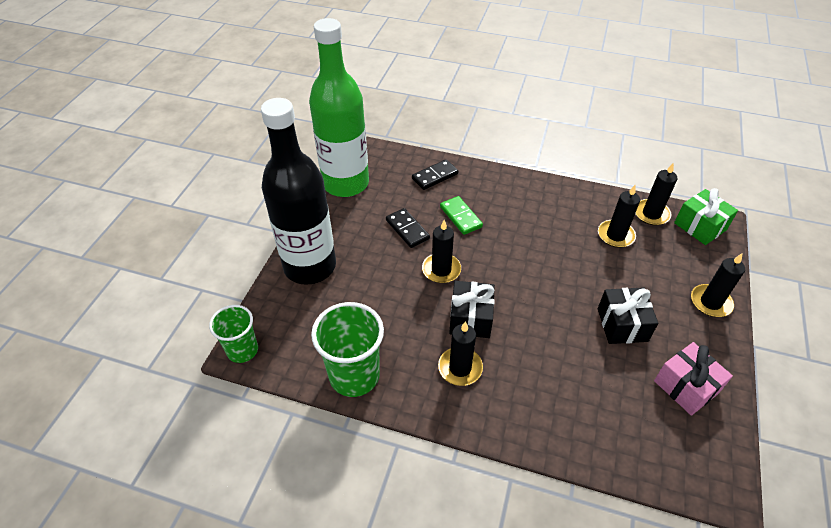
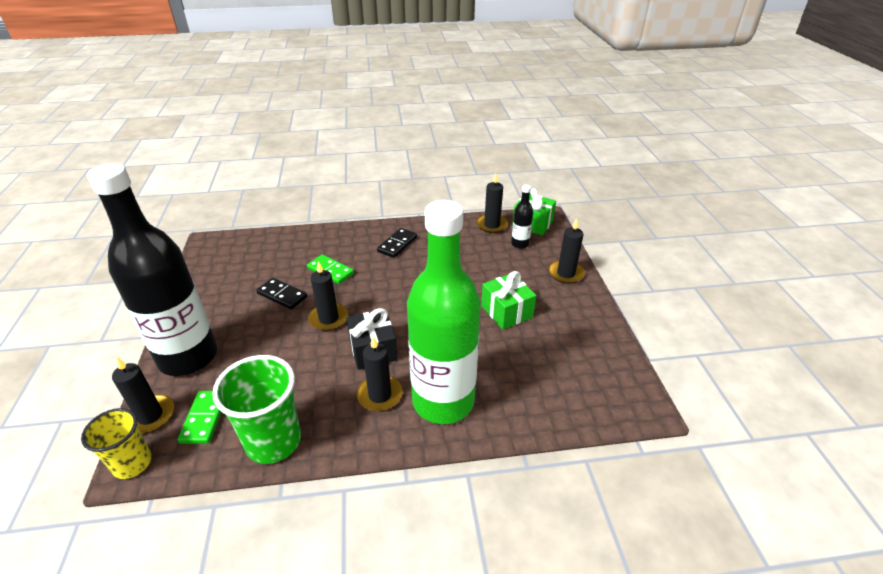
camera: 25 degrees left, 10 degrees down
green cup [209,305,258,363] -> yellow cup [81,408,152,479]
green bottle [309,18,369,197] -> green bottle moved to [407,200,481,424]
black domino [412,159,458,190] -> black domino moved to [377,228,417,258]
black candle [598,185,640,248] -> black candle moved to [112,357,174,434]
black gift [598,287,658,344] -> green gift [481,271,537,329]
pink gift [654,342,733,416] -> none
none -> green domino [178,391,221,444]
none -> black bottle [511,185,533,249]

